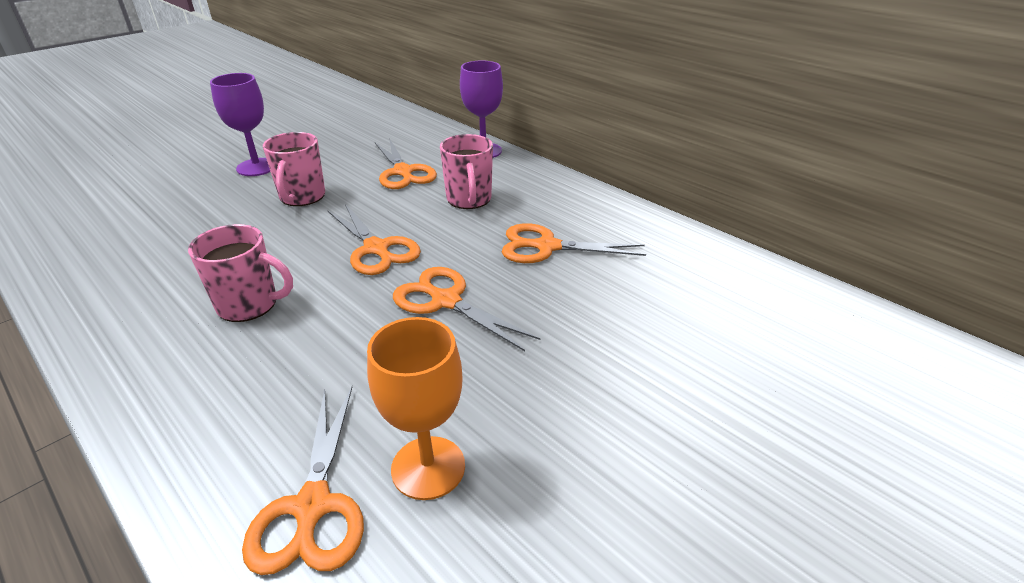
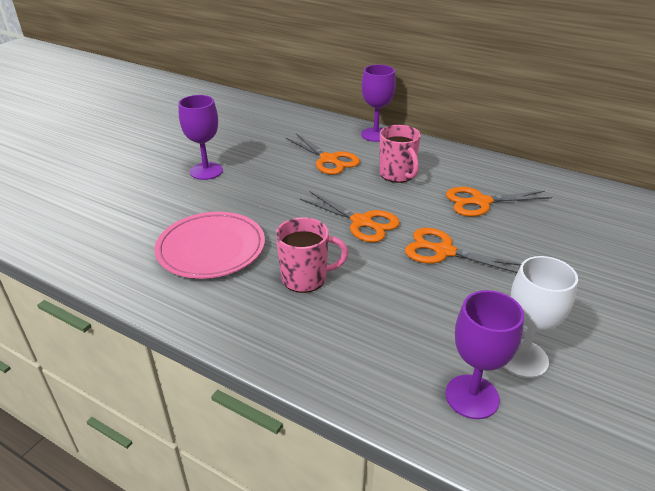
camera: 15 degrees left, 0 degrees up
orange scissors [242,387,364,575] -> purple goblet [446,290,524,419]
pink mug [263,132,325,206] -> none
orange goblet [367,317,465,500] -> white goblet [503,256,578,378]
none -> pink plate [155,212,265,279]

